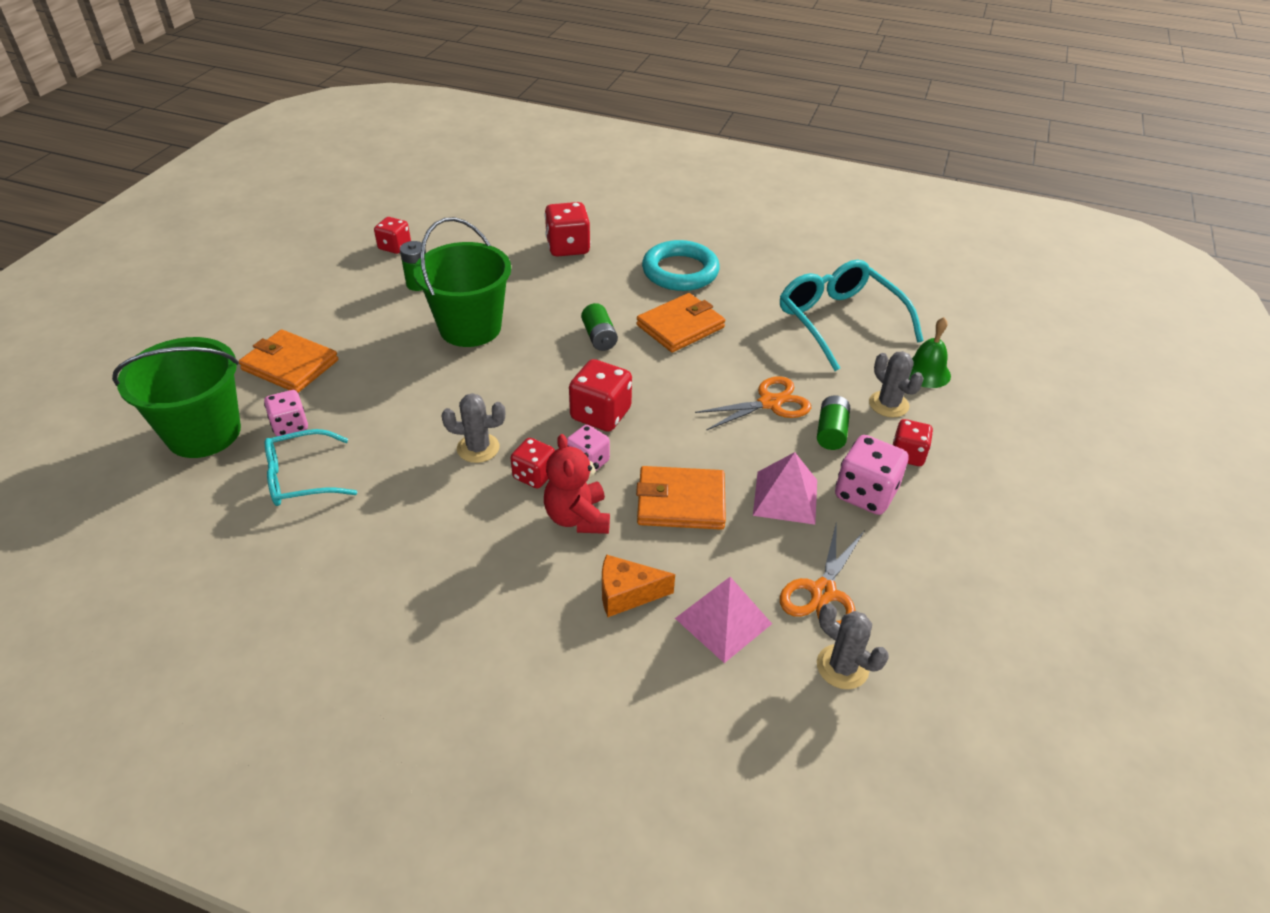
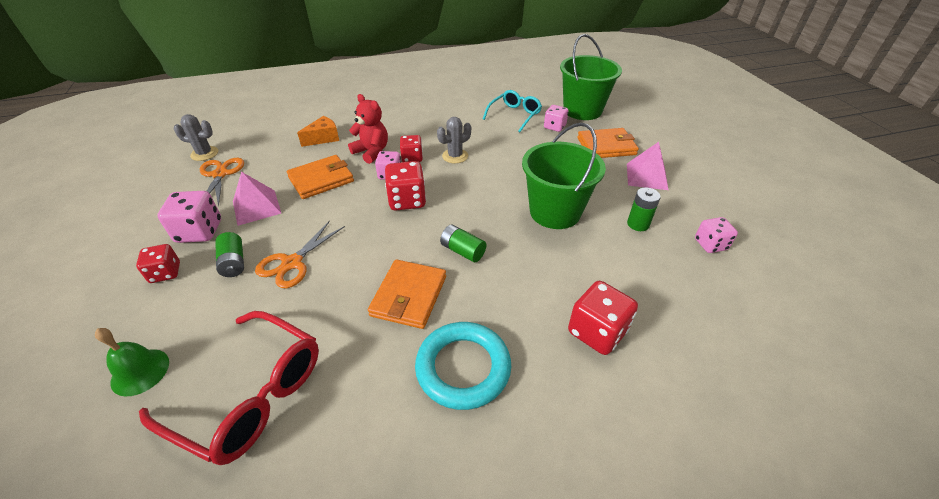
camera: 145 degrees right, 0 degrees up
red dice [374,217,411,254] -> pink dice [695,217,738,253]
pink pyramid [675,577,772,663] -> pink pyramid moved to [627,142,669,190]
turquoise glasses [780,260,923,371] -> red glasses [139,311,319,465]
grey cactus [869,351,924,417] -> none

